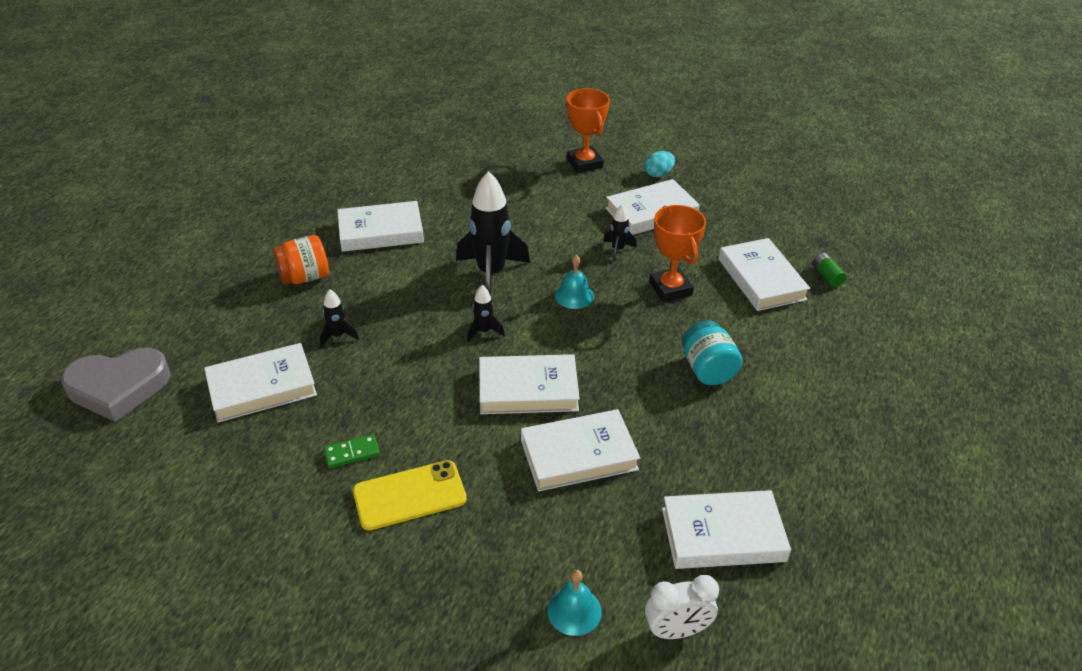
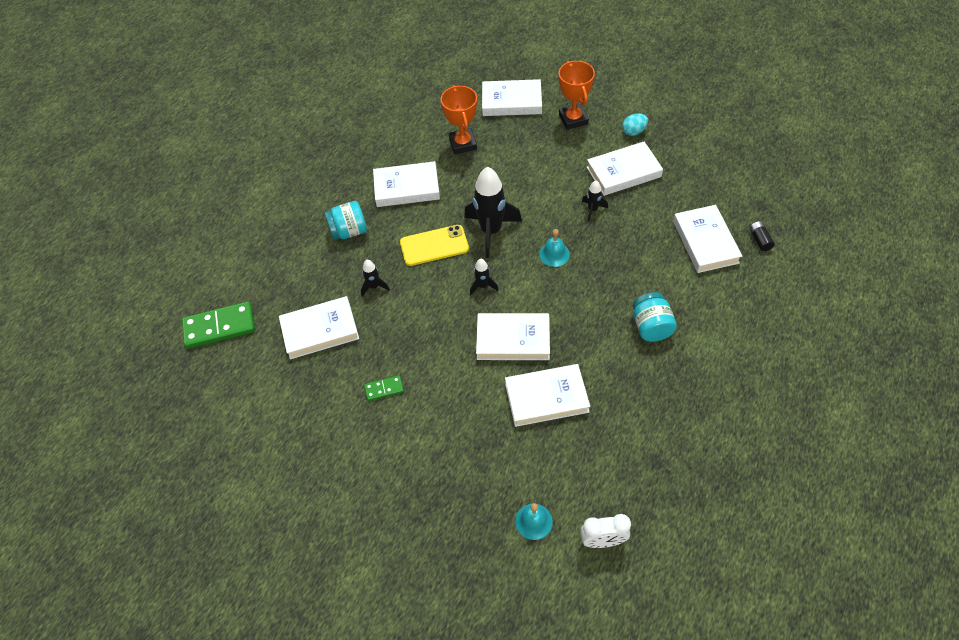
camera: 10 degrees right, 15 degrees up
grey heart [61,348,170,422] -> green domino [182,302,255,348]
orange jar [273,235,329,285] -> turquoise jar [324,201,367,240]
yellow phone [353,460,467,530] -> yellow phone moved to [400,225,469,266]
orange trophy [649,205,706,302] -> orange trophy moved to [441,85,477,154]
white book [662,490,791,569] -> white book moved to [482,79,542,116]
green battery [813,253,847,287] -> black battery [749,221,775,251]

